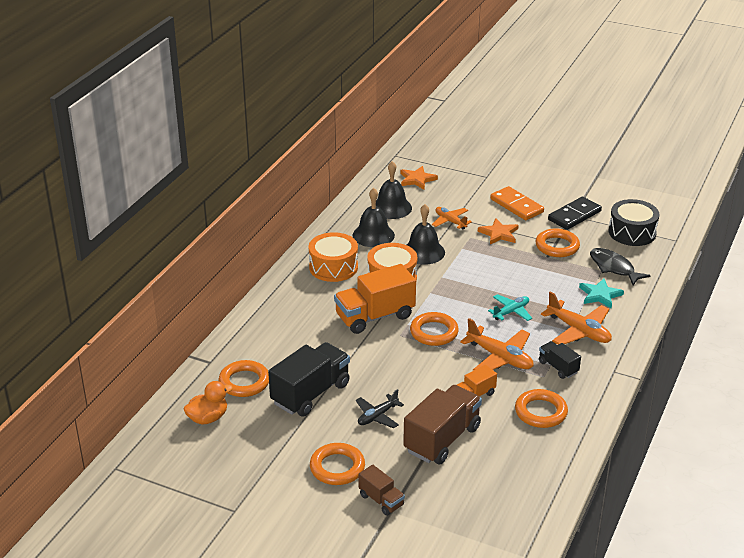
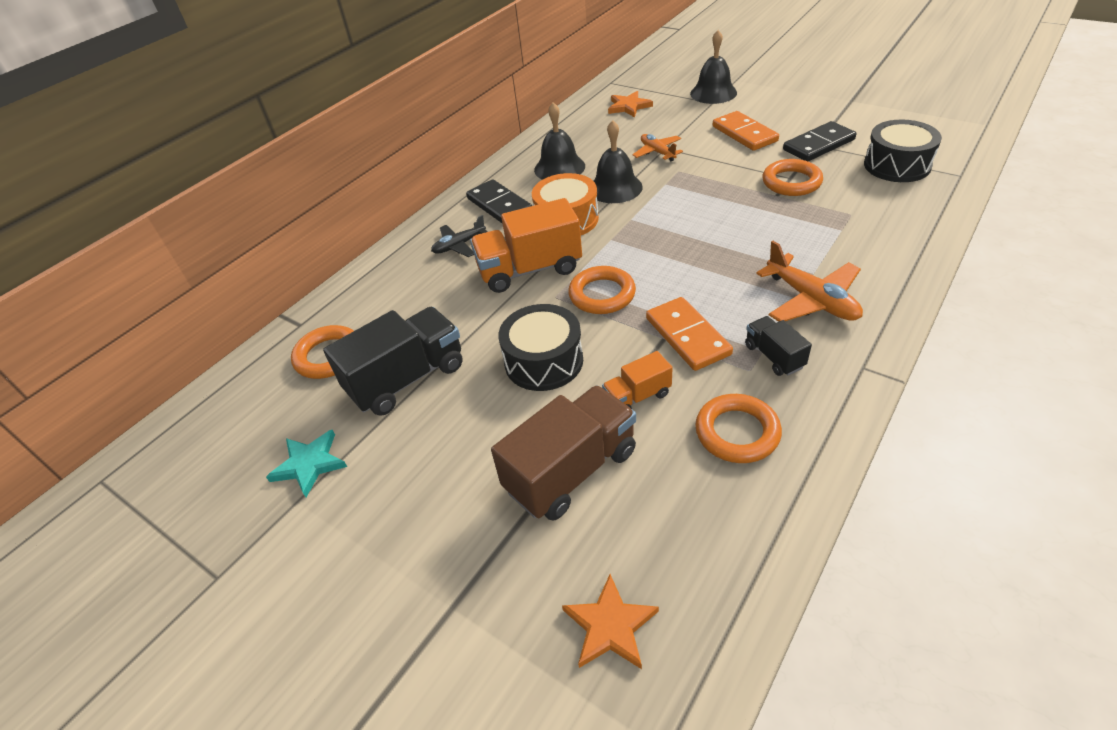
camera: 15 degrees right, 10 degrees up
orange duck [184,381,233,425] -> none
orange drum [309,232,358,282] -> black domino [466,179,532,224]
orange ring [310,443,365,485] -> none
black plane [356,389,404,428] -> black plane moved to [431,215,487,257]
brown truck [358,465,405,516] -> none
black bell [376,161,412,219] -> black bell moved to [690,30,737,104]
orange plane [460,318,533,371] -> orange domino [646,297,733,371]
orange star [478,218,519,244] -> orange star moved to [562,574,659,669]
turquoise plane [488,294,532,321] -> none
turquoise star [579,279,624,309] -> turquoise star moved to [266,430,347,497]
black fish [590,248,651,285] -> none
none -> black drum [498,304,583,391]

